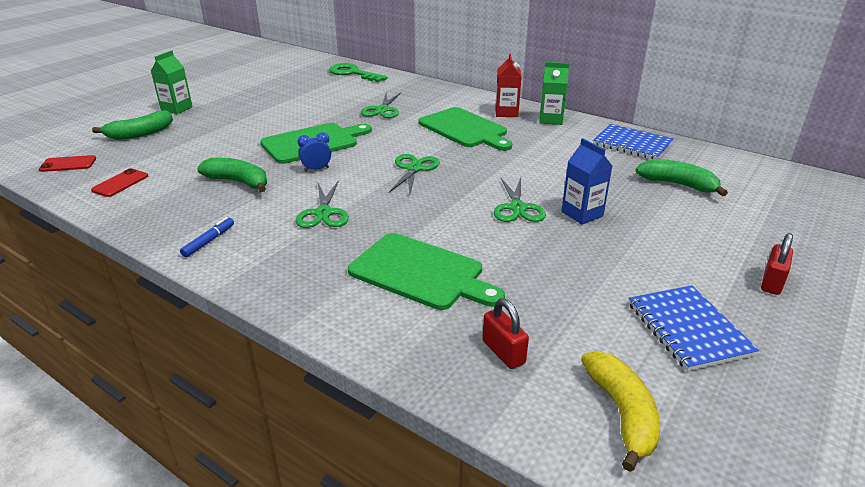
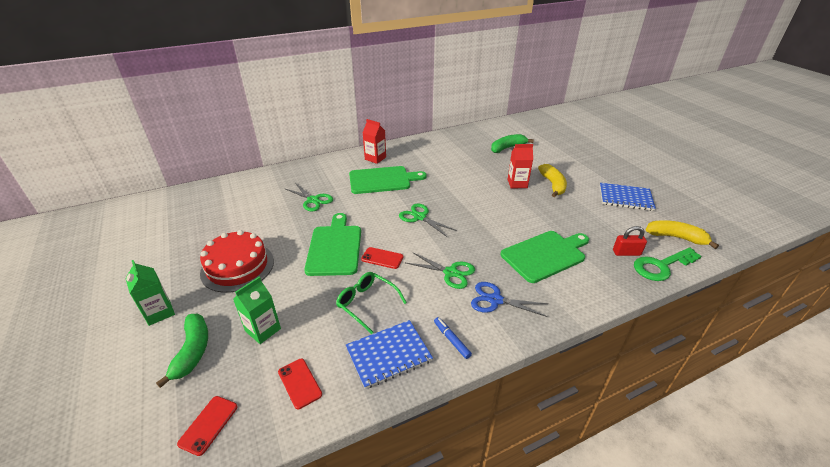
camera: 60 degrees left, 5 degrees up
green banana [197,158,267,192] -> green glasses [336,272,407,334]
blue clock [297,132,331,172] -> red phone [361,247,404,269]
green key [329,63,388,82] -> green key moved to [634,247,702,281]
green scissors [494,177,546,222] -> none
green carton [539,62,569,125] -> green carton moved to [233,277,281,344]
blue carton [562,138,612,224] -> red carton [508,144,533,189]
blue notebook [593,124,674,159] -> blue notebook moved to [346,320,433,389]
red padlock [761,233,793,295] -> none
none -> red cake [200,230,274,293]
none -> blue scissors [471,282,548,317]
none -> yellow banana [538,164,567,197]

